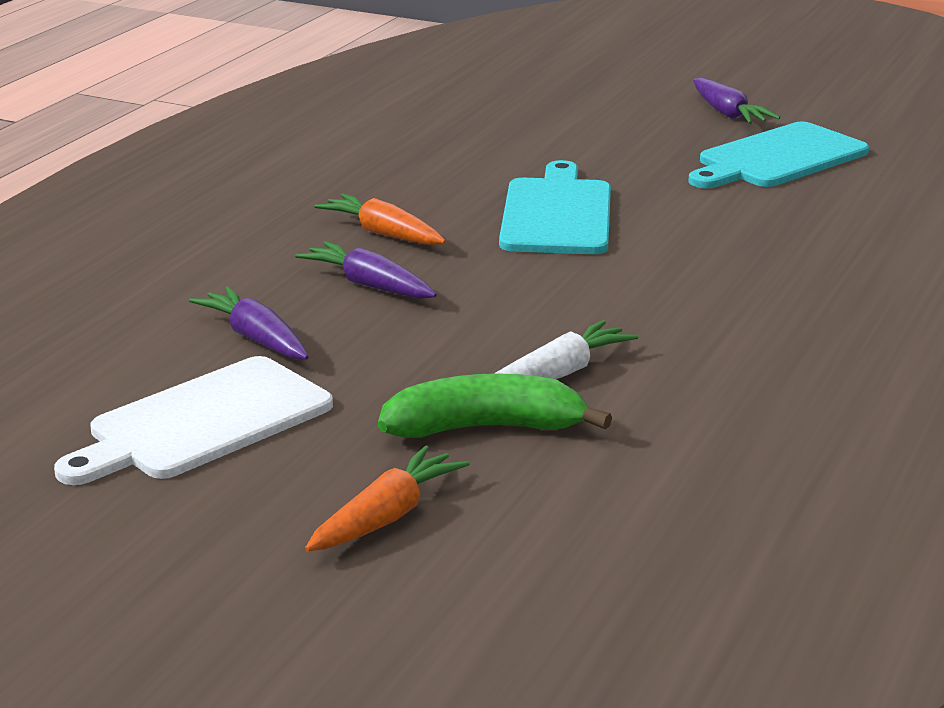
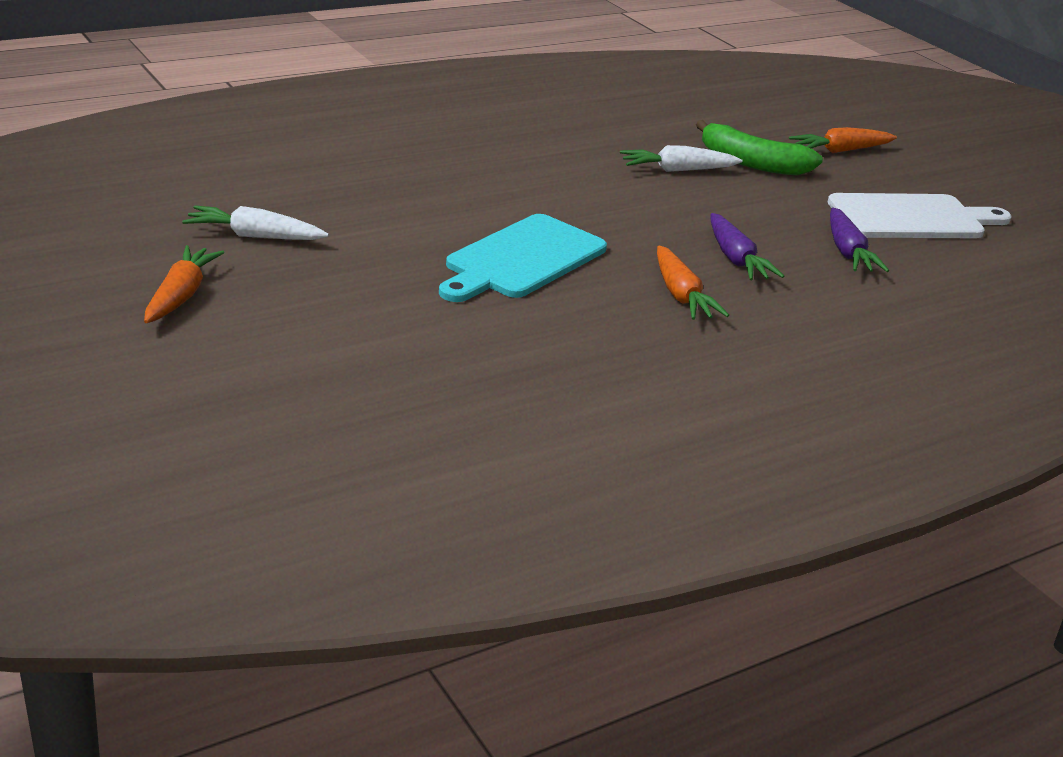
camera: 150 degrees left, 5 degrees up
turquoise cutting board [688,122,869,188] -> white carrot [182,206,329,240]
purple carrot [693,78,780,124] -> orange carrot [144,245,224,323]

